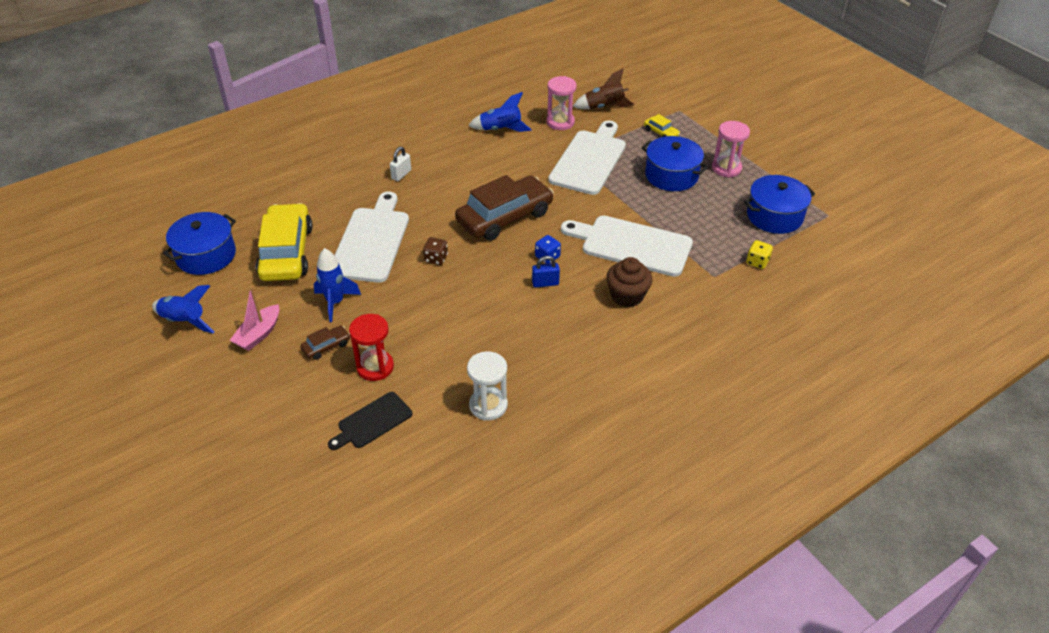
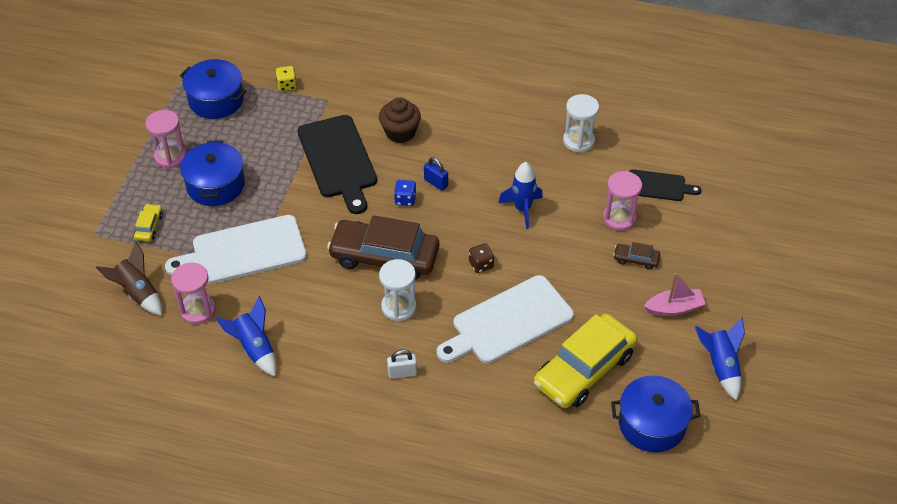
camera: 130 degrees left, 5 degrees up
blue rocket [314,248,361,322] -> blue rocket moved to [498,162,543,229]
red hourglass [349,314,394,381] -> pink hourglass [603,171,642,231]
white cutting board [561,215,693,277] -> black cutting board [298,115,377,214]
none -> white hourglass [379,259,417,321]

